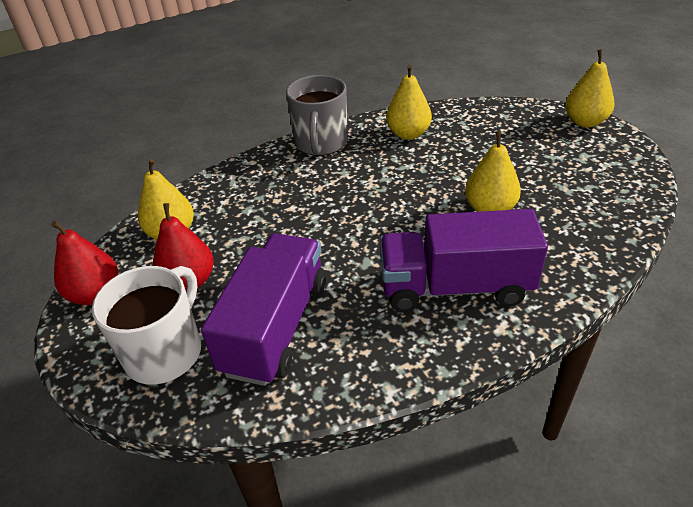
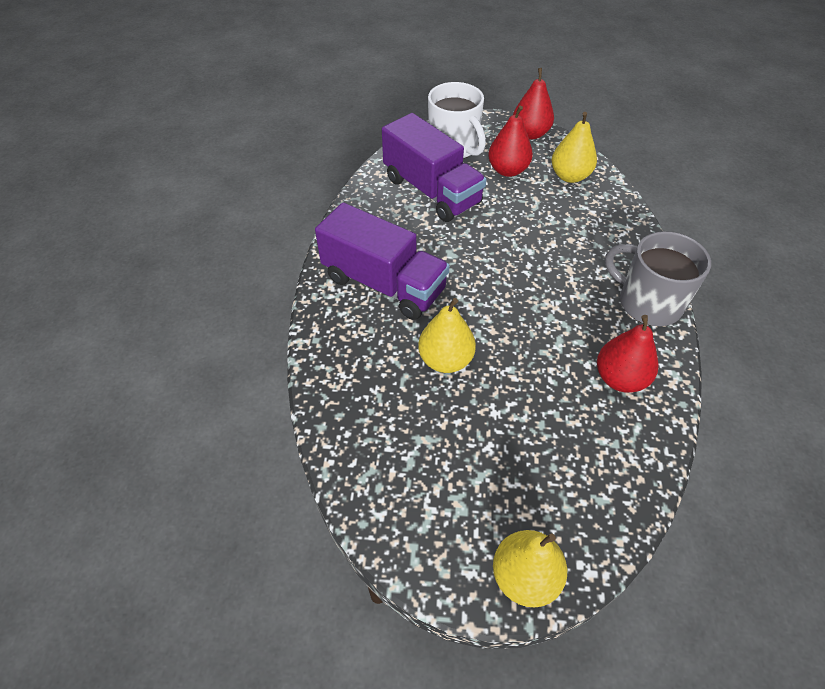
camera: 120 degrees right, 10 degrees up
purple truck [380,209,548,312] -> purple truck turned 90 degrees clockwise [315,203,450,320]
yellow pear [386,65,432,140] -> red pear [597,315,658,393]

